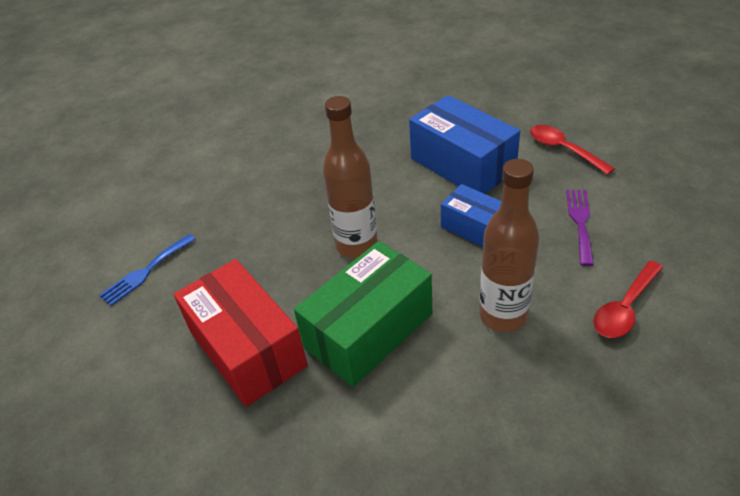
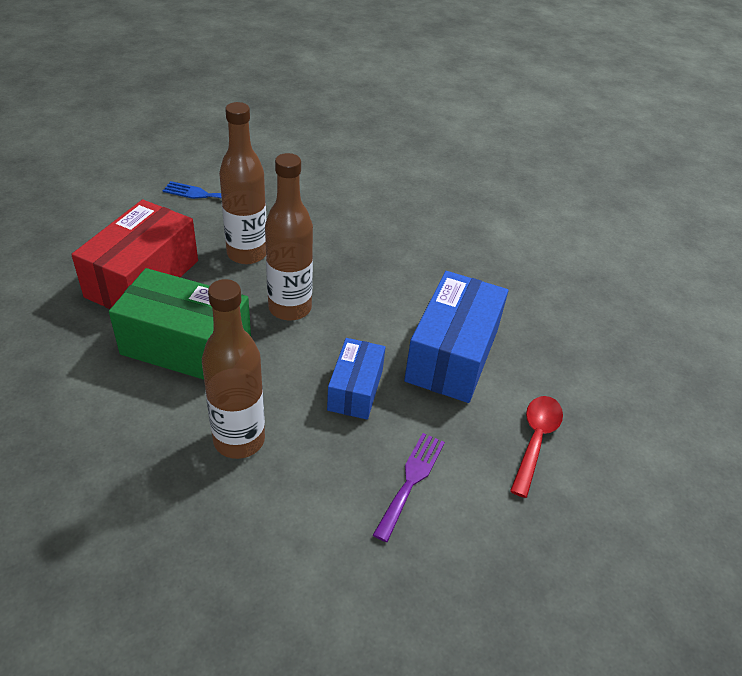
camera: 55 degrees right, 0 degrees up
purple fork [566,190,594,266] -> purple fork turned 45 degrees counterclockwise [373,433,445,542]
red spoon [593,261,663,338] -> none
none -> brown bottle [219,102,266,264]

